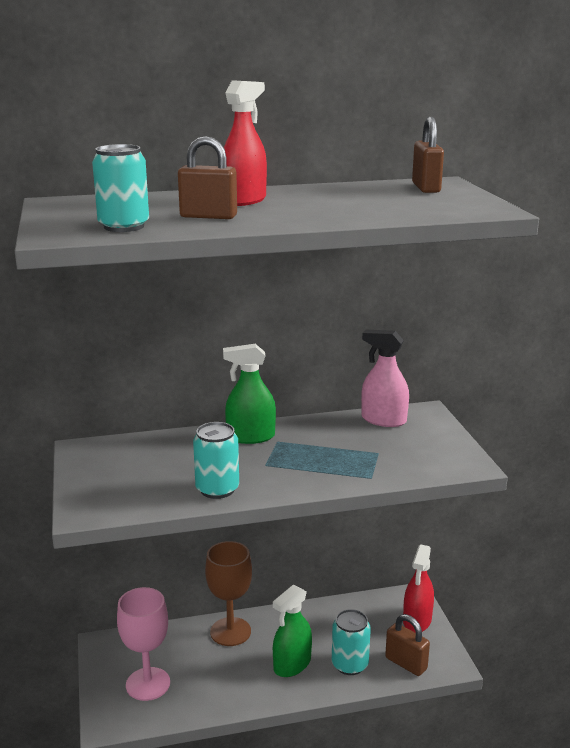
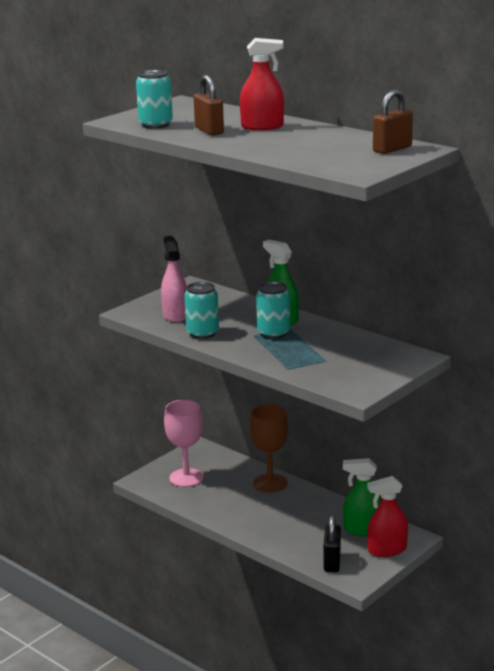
camera: 55 degrees right, 0 degrees up
green spray bottle [273,584,312,677] -> green spray bottle moved to [343,458,381,536]
turquoise can [332,609,371,675] -> turquoise can moved to [256,282,290,339]
pink spray bottle [361,330,409,427] -> pink spray bottle moved to [161,236,187,323]
brown padlock [385,614,430,676] -> black padlock [324,515,341,572]

